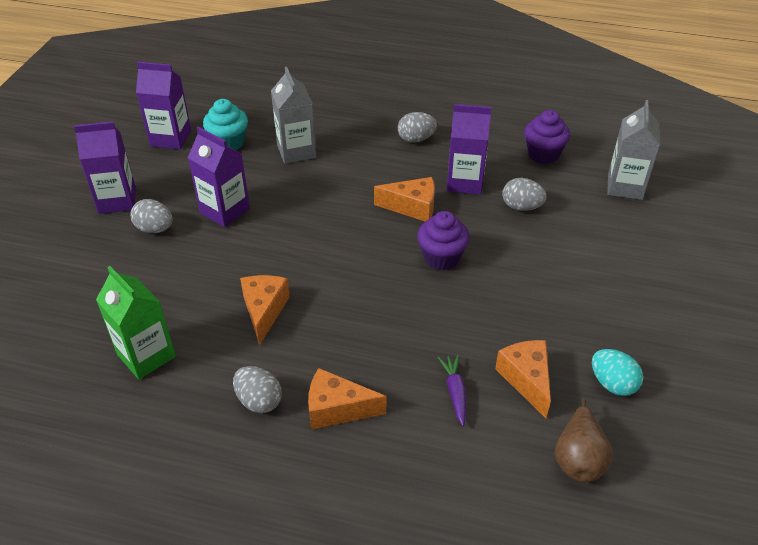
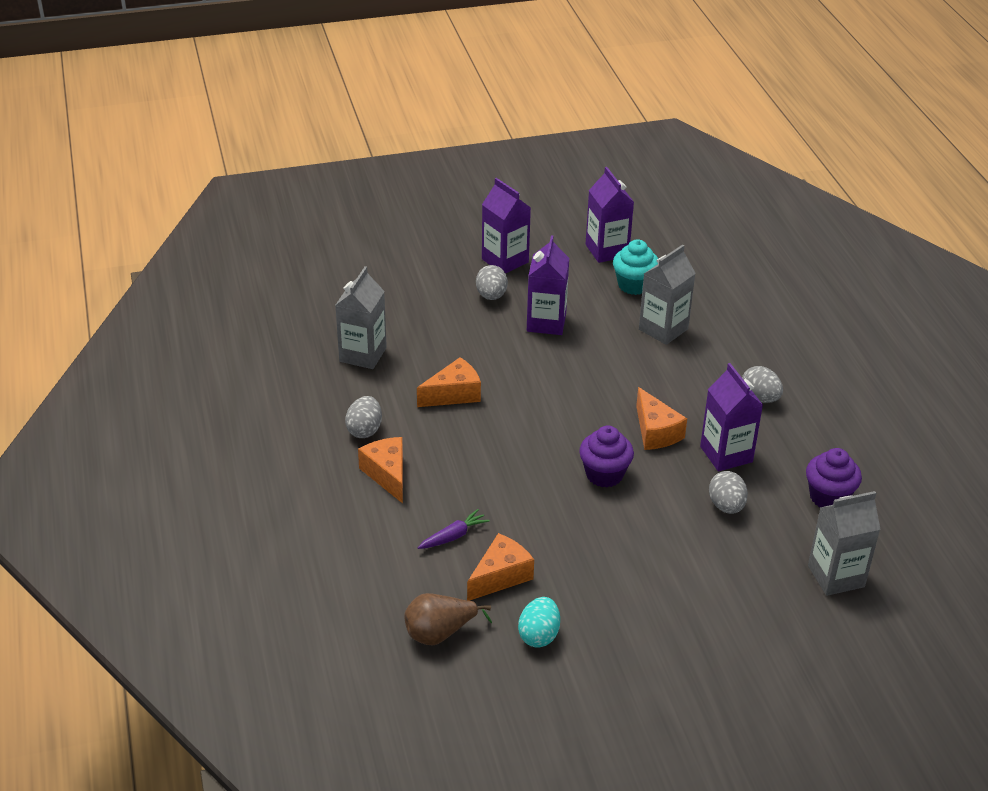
camera: 60 degrees right, 5 degrees down
green carton [96,266,176,379] -> grey carton [335,266,387,369]

